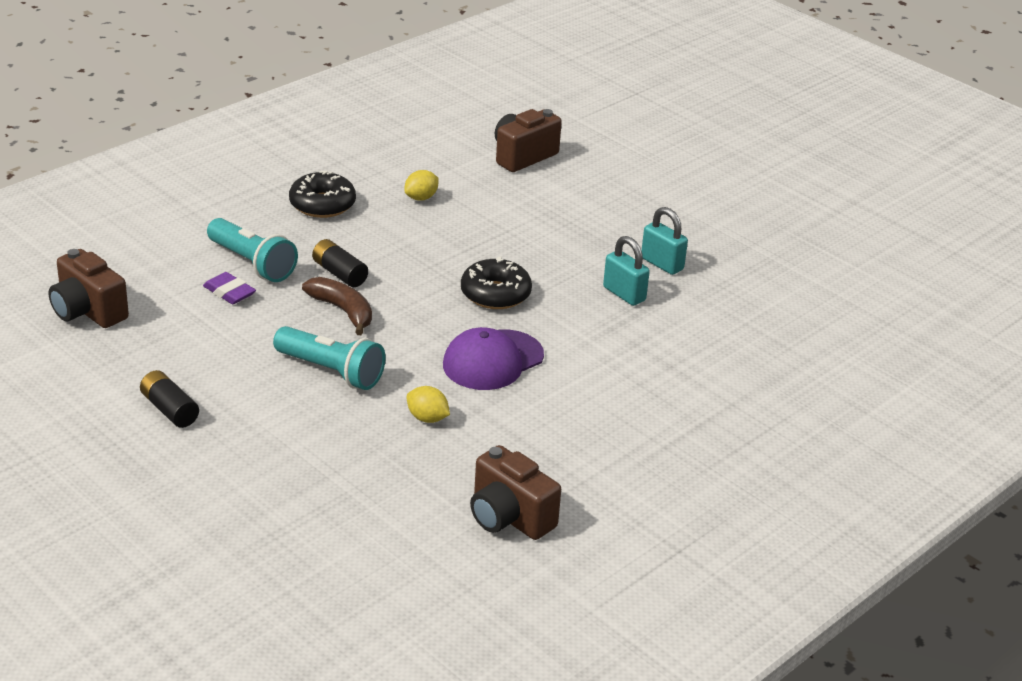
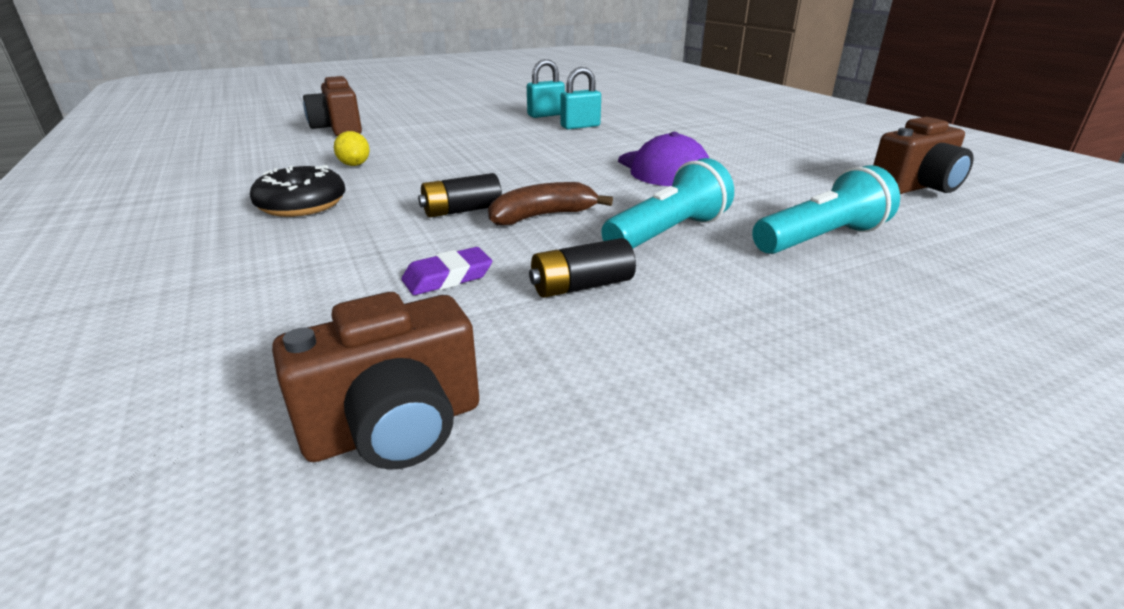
camera: 70 degrees left, 5 degrees down
black battery [140,370,199,428] -> black battery moved to [529,238,636,298]
turquoise flashlight [207,218,298,282] -> turquoise flashlight moved to [752,165,900,254]
yellow lemon [407,386,450,423] -> none
black donut [461,256,532,309] -> none

